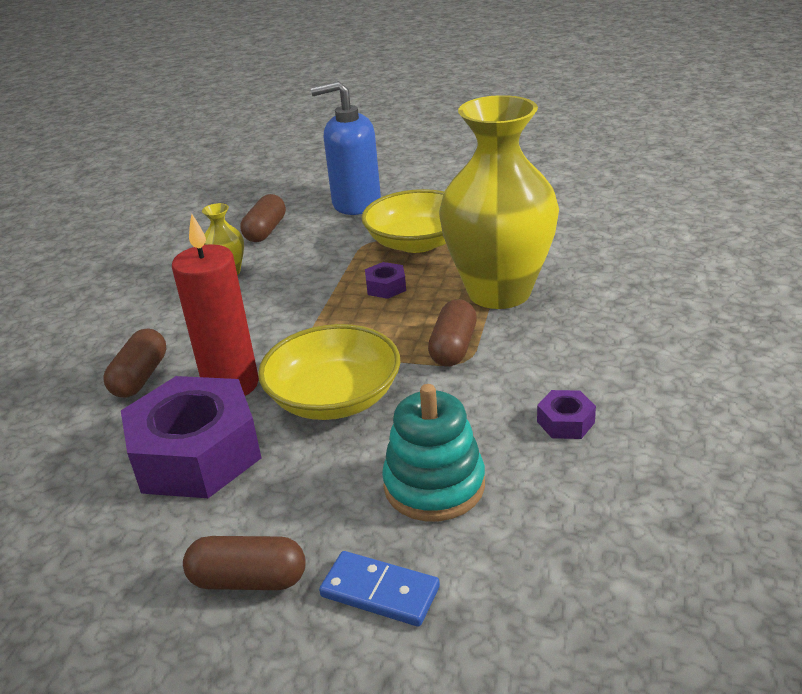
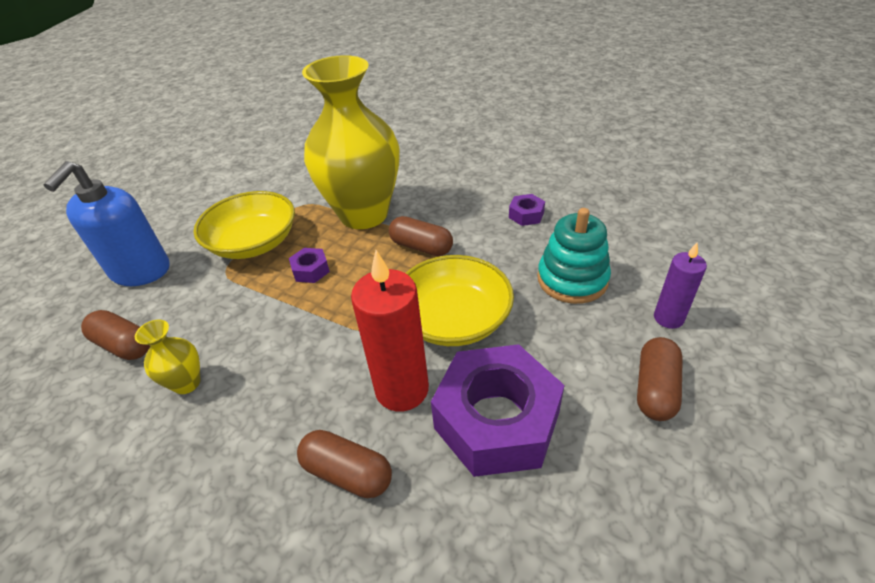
camera: 75 degrees left, 10 degrees up
blue domino [319,551,440,627] -> purple candle [654,243,707,329]

